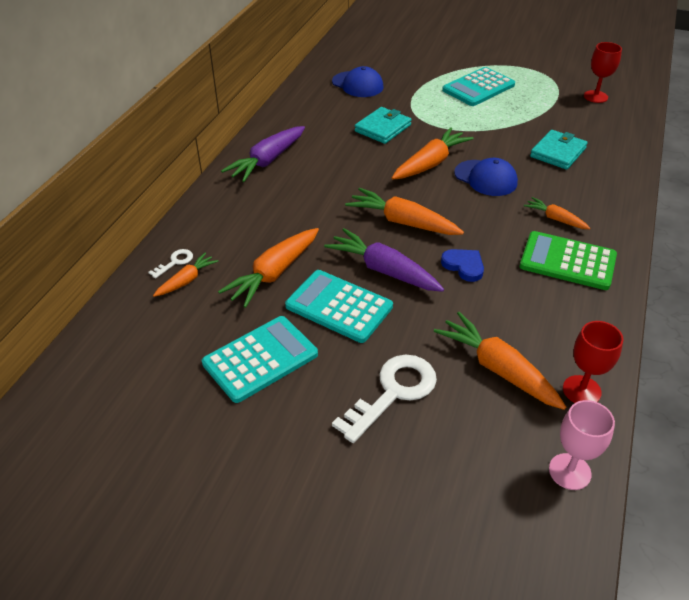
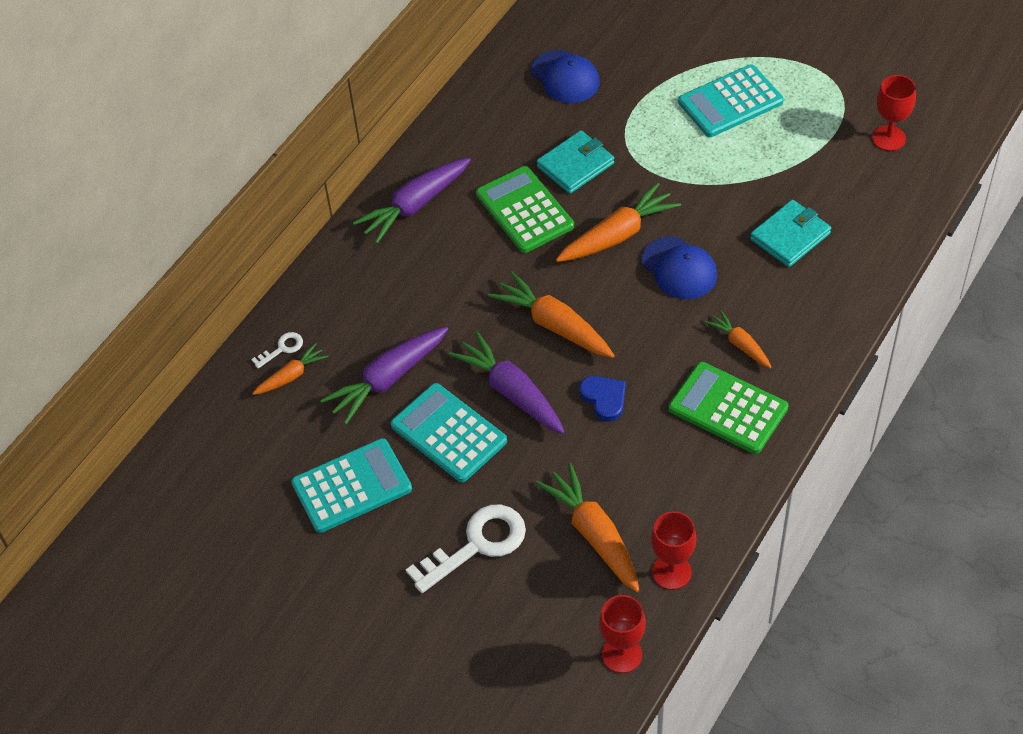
camera: 15 degrees right, 10 degrees up
orange carrot [218,228,319,308] -> purple carrot [320,327,448,425]
pink goblet [549,400,615,490] -> red goblet [599,595,646,673]
none -> green calculator [476,166,574,253]

